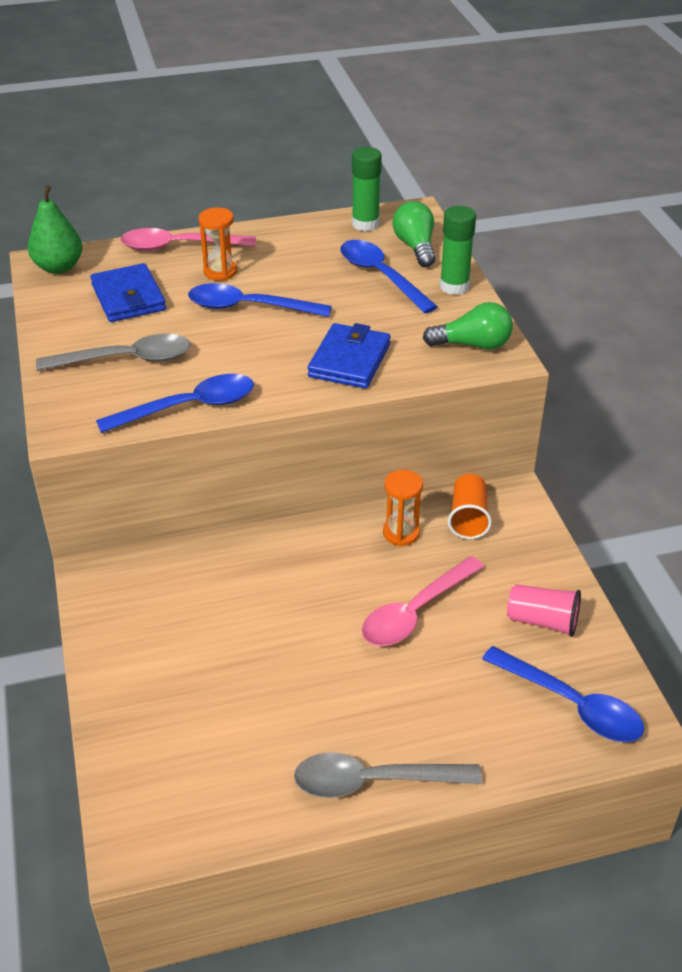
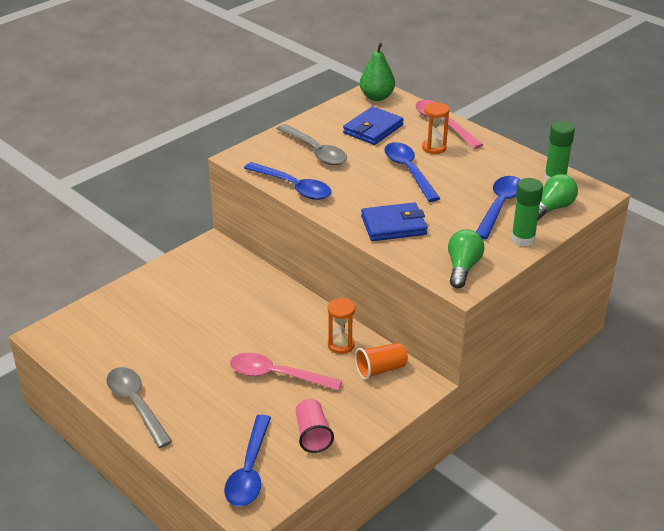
camera: 60 degrees right, 5 degrees down
green light bulb [423,302,513,350] -> green light bulb turned 135 degrees counterclockwise [448,229,485,288]

